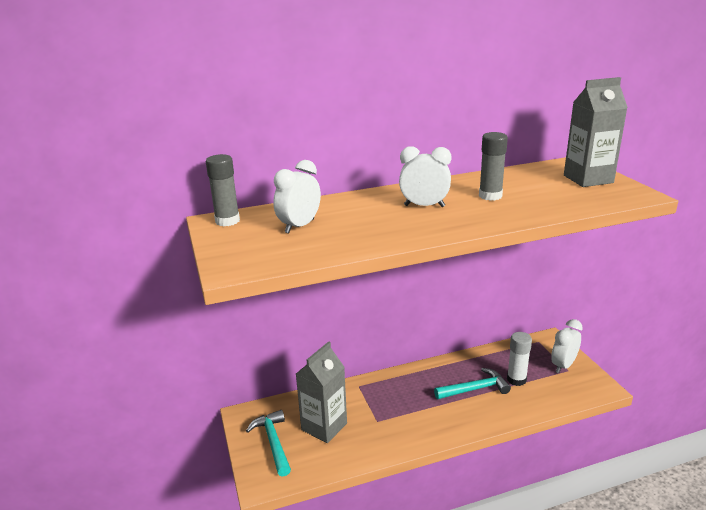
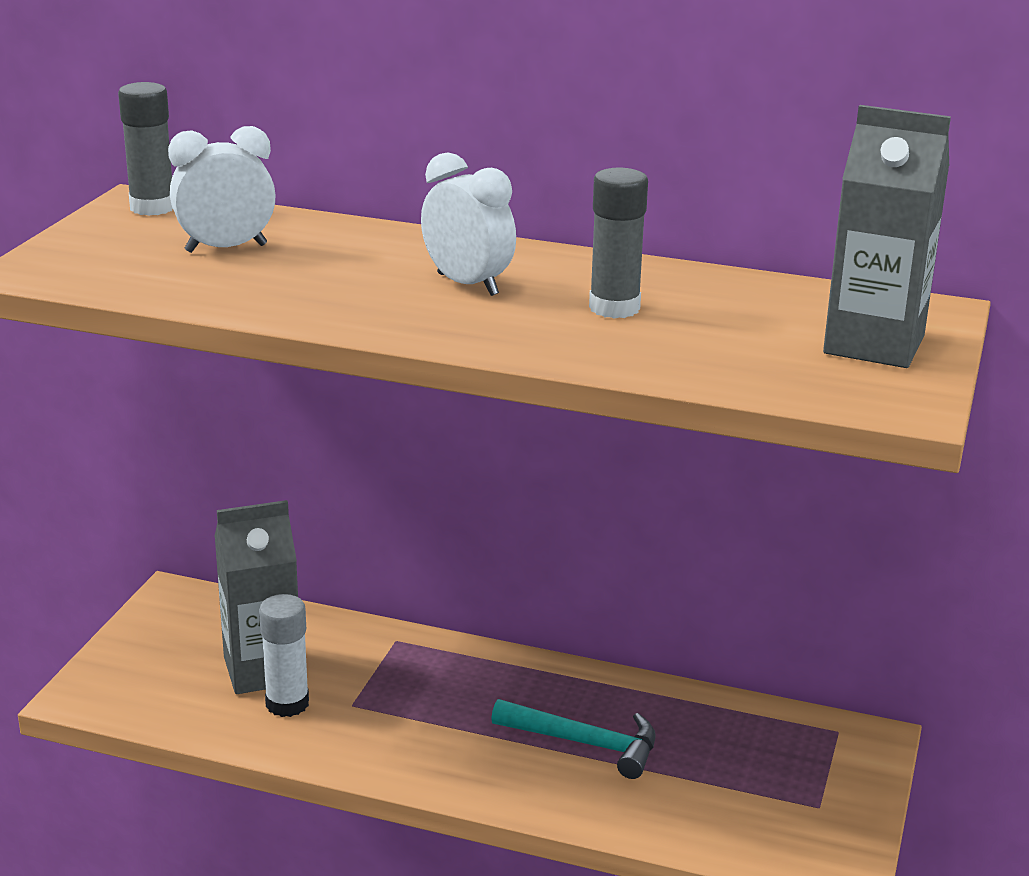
camera: 35 degrees right, 0 degrees up
turquoise hammer [246,410,291,477] -> none
white glue stick [507,332,532,386] -> white glue stick moved to [259,594,309,717]
white clock [551,319,583,373] -> none

